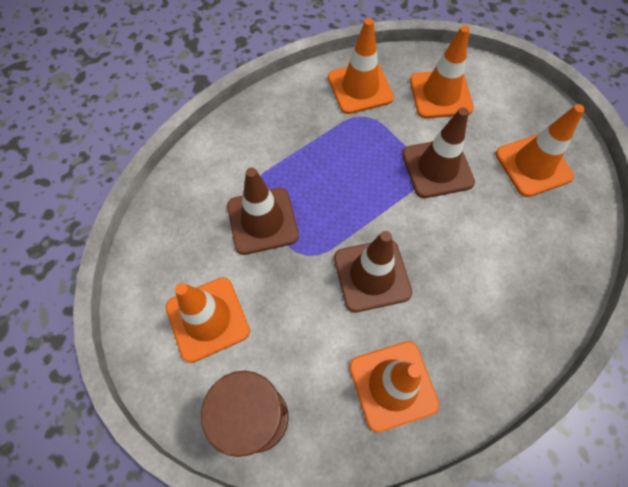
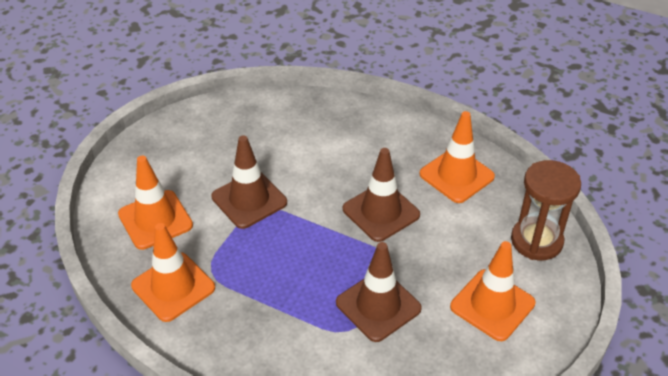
camera: 115 degrees left, 20 degrees down
orange traffic cone [495,104,585,197] -> none

